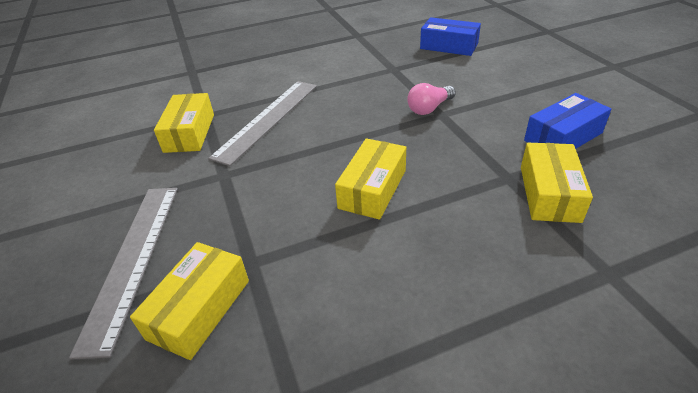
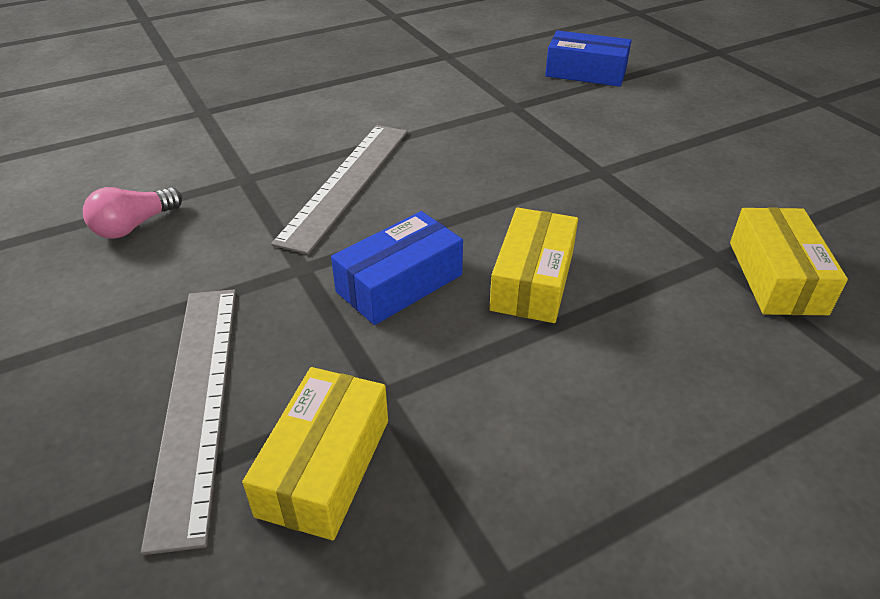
camera: 10 degrees left, 0 degrees up
yellow box [154,93,214,153] -> none
pink light bulb [407,83,456,115] -> pink light bulb moved to [83,187,182,239]
blue box [524,93,612,149] -> blue box moved to [331,211,463,325]

